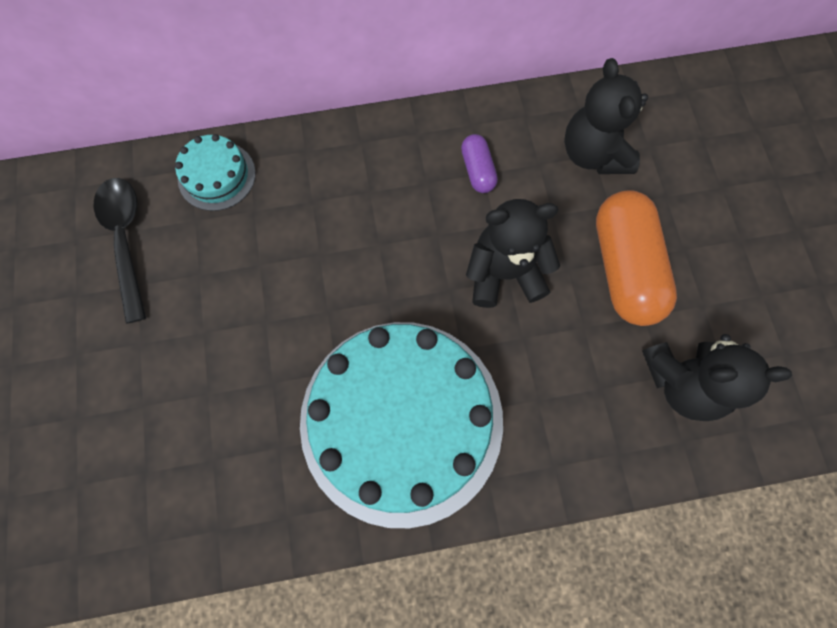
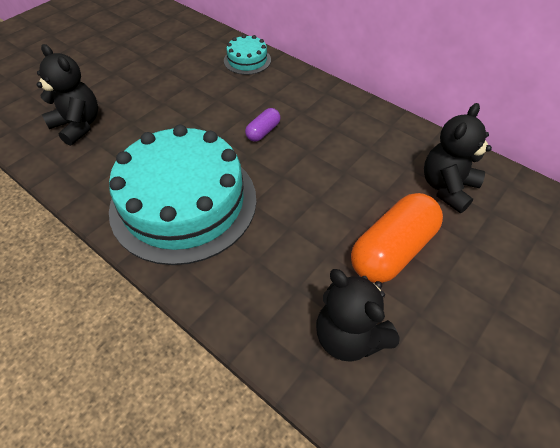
camera: 50 degrees right, 20 degrees down
black spoon [94,178,146,323] -> none
purple capsule [461,134,498,193] -> purple capsule moved to [245,108,280,142]
black teddy bear [466,199,560,308] -> black teddy bear moved to [37,44,98,146]

